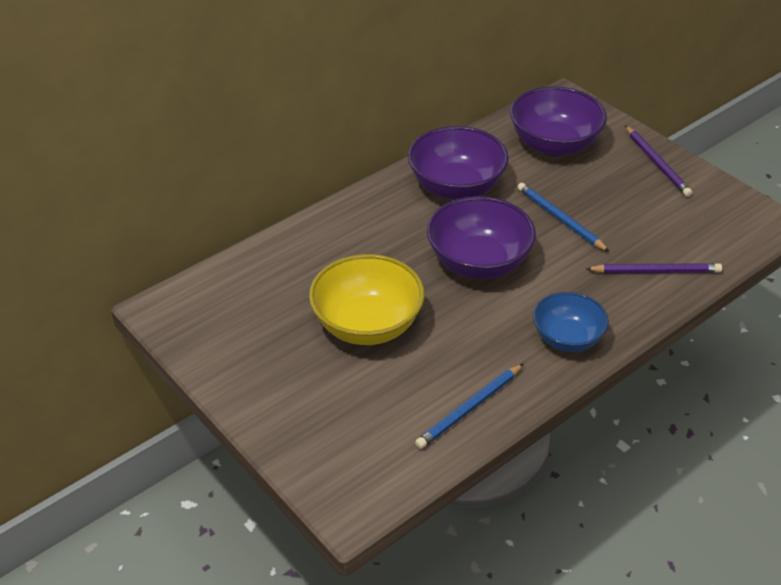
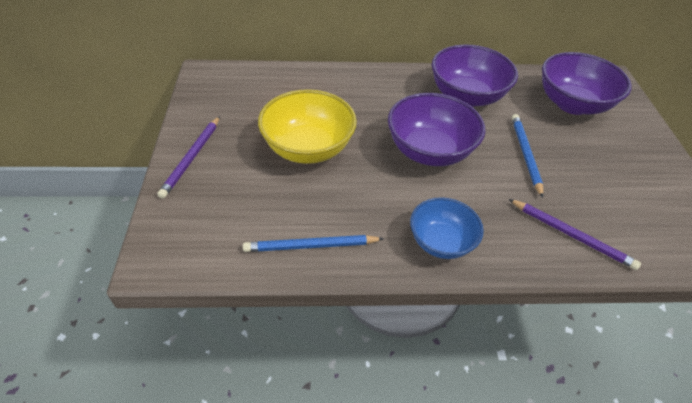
camera: 35 degrees right, 5 degrees up
purple pencil [625,125,692,197] -> purple pencil moved to [157,116,220,199]

